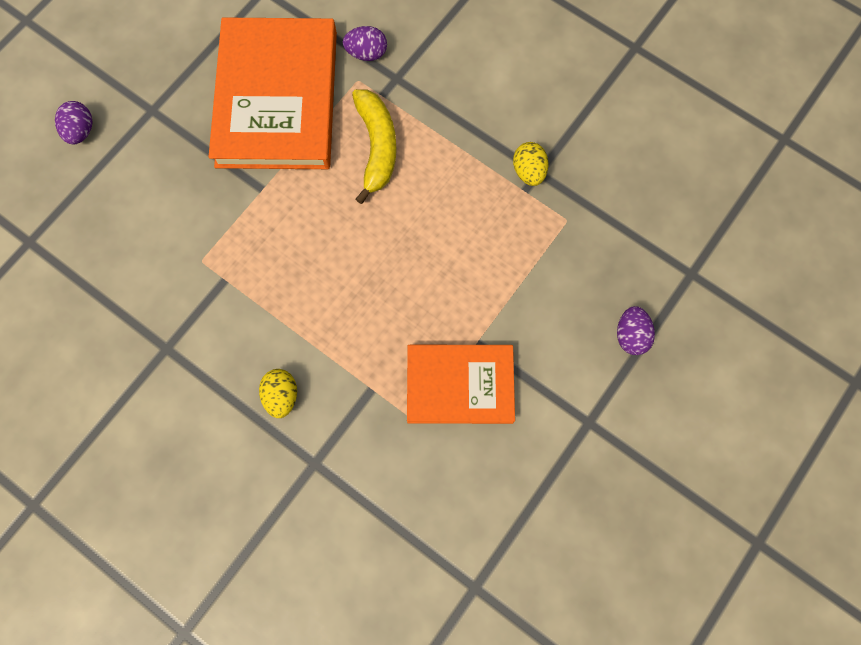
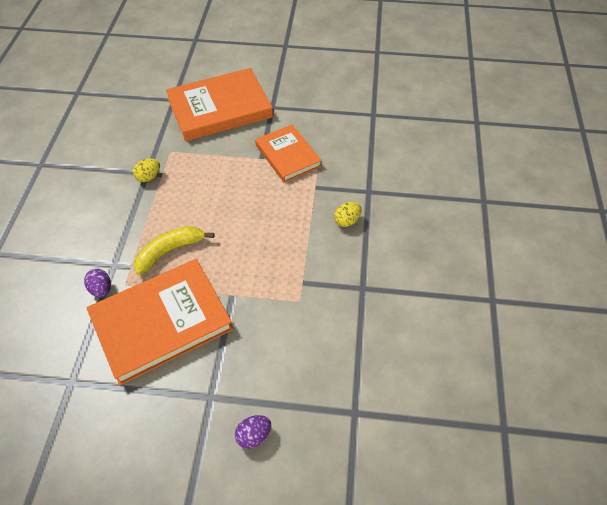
camera: 120 degrees left, 20 degrees down
purple egg [617,306,655,355] -> orange book [166,68,273,141]

